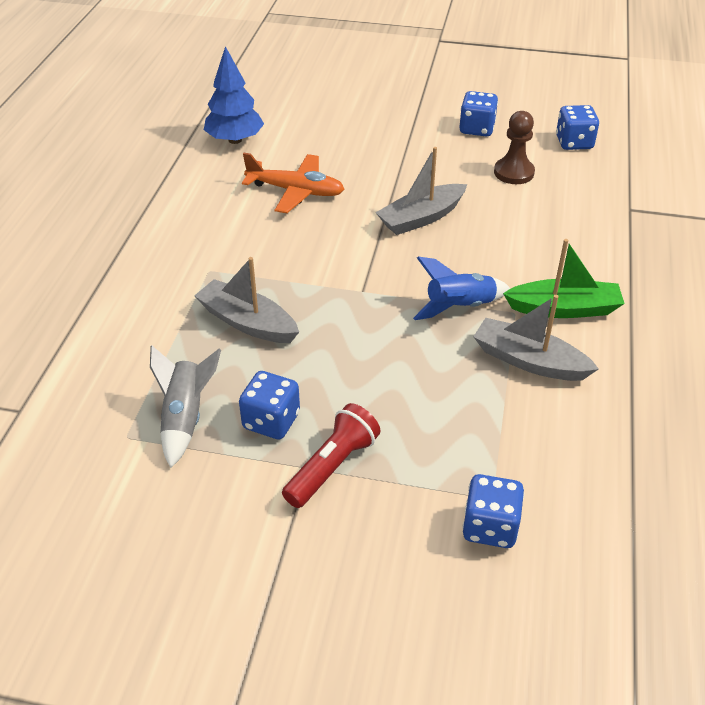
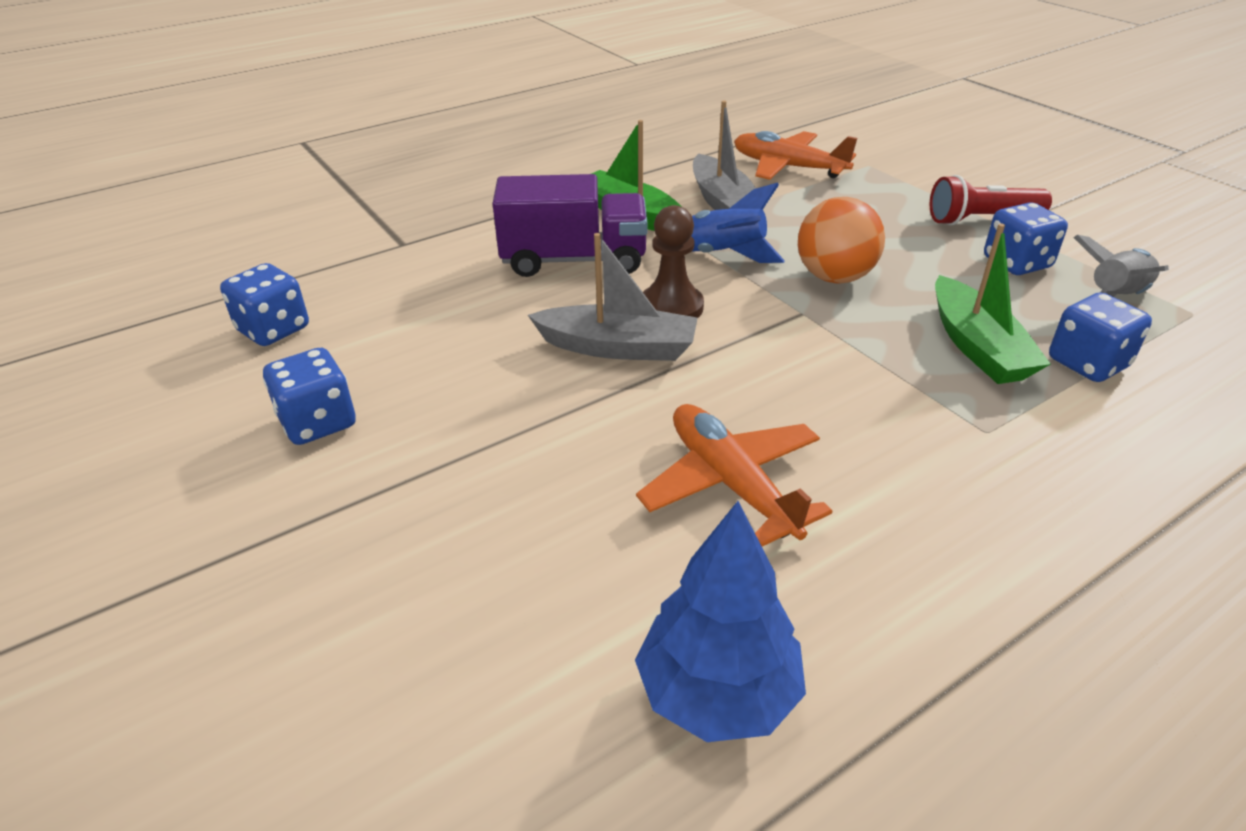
camera: 135 degrees left, 5 degrees down
grey boat [194,257,299,343] -> green boat [935,223,1051,384]
blue dice [462,474,524,548] -> blue dice moved to [1049,292,1152,382]
brown pawn [494,111,535,184] -> brown pawn moved to [643,205,704,317]
none -> purple truck [492,174,648,277]
none -> orange plane [734,131,857,180]
none -> orange ball [798,197,885,283]

